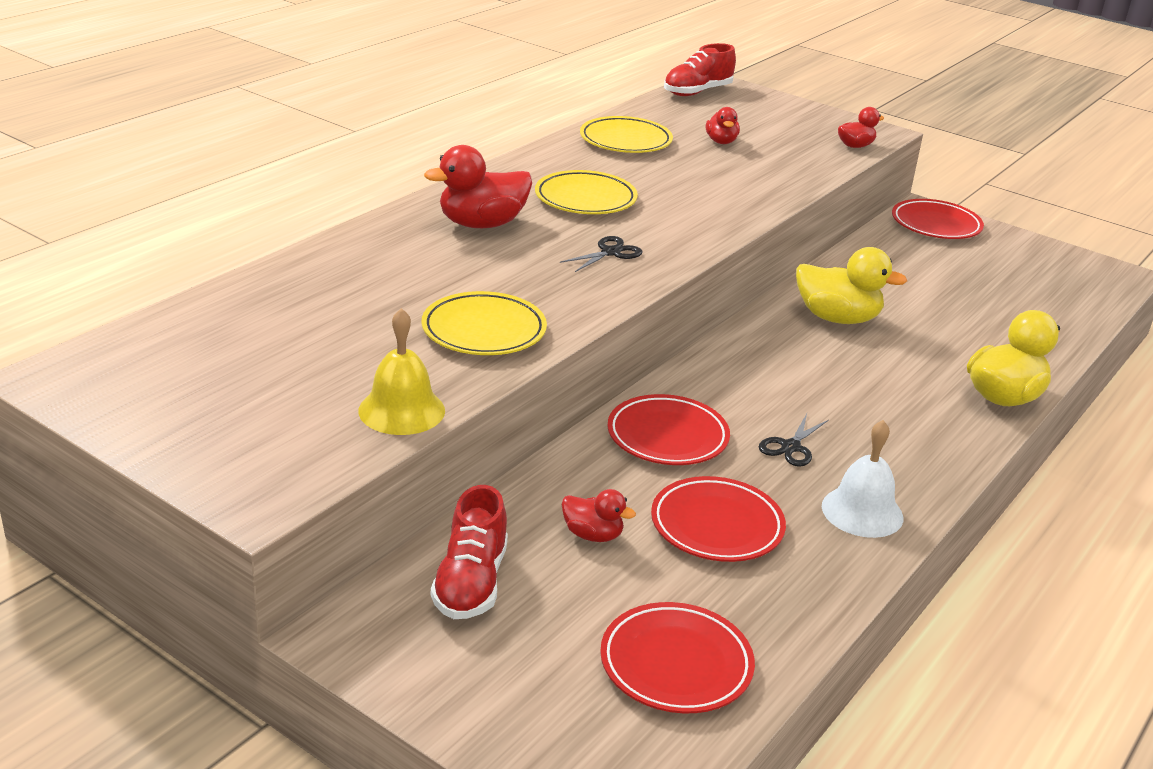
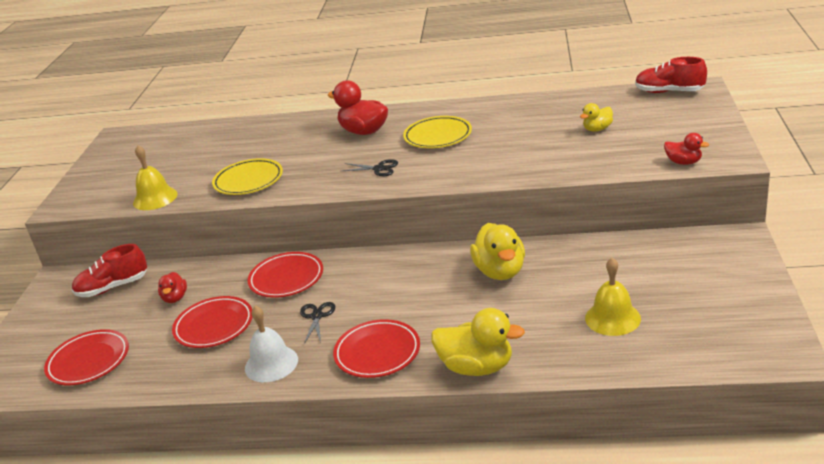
camera: 65 degrees right, 0 degrees up
yellow plate [580,116,673,153] -> none
red duck [706,107,740,144] -> yellow duck [580,103,613,132]
black scissors [759,414,829,467] -> black scissors turned 90 degrees clockwise [300,302,335,344]
red plate [892,199,984,239] -> red plate moved to [333,319,420,378]
none -> yellow bell [585,258,641,336]

